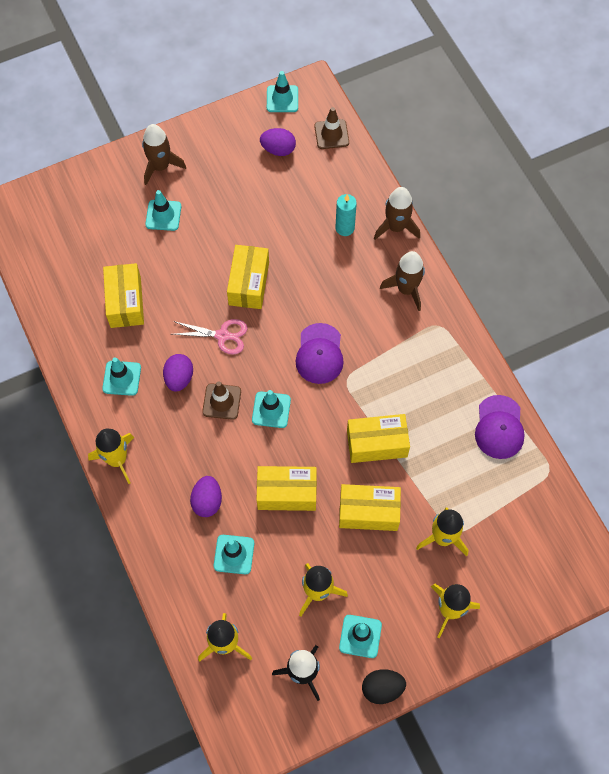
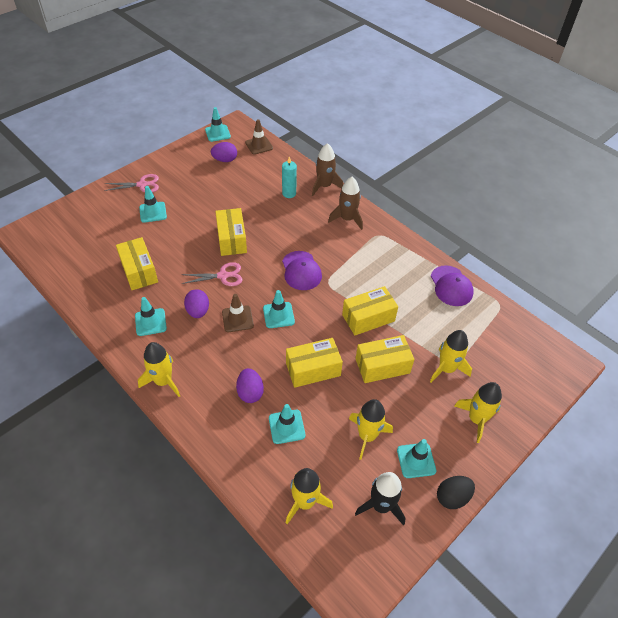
camera: 20 degrees left, 15 degrees down
brown rocket [142,124,186,185] -> pink scissors [104,174,159,193]

